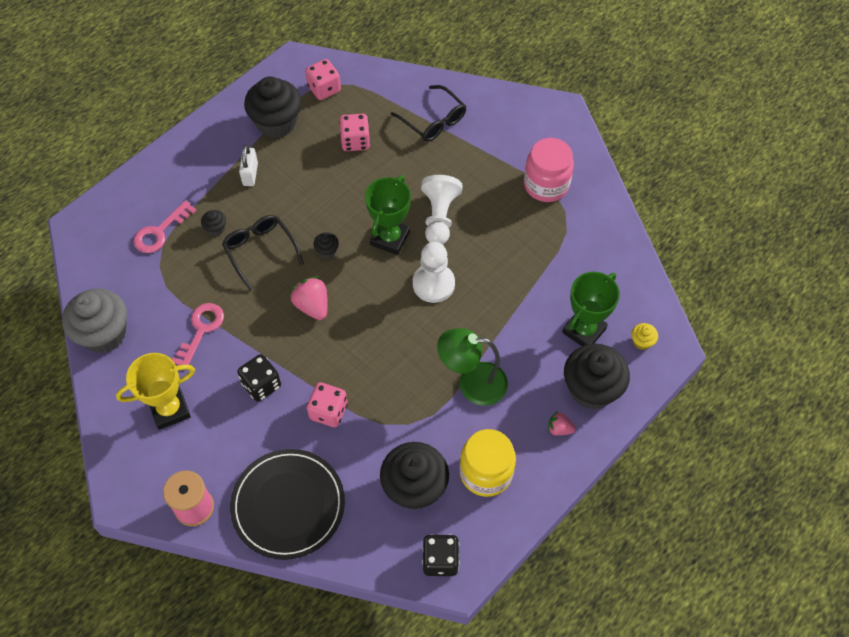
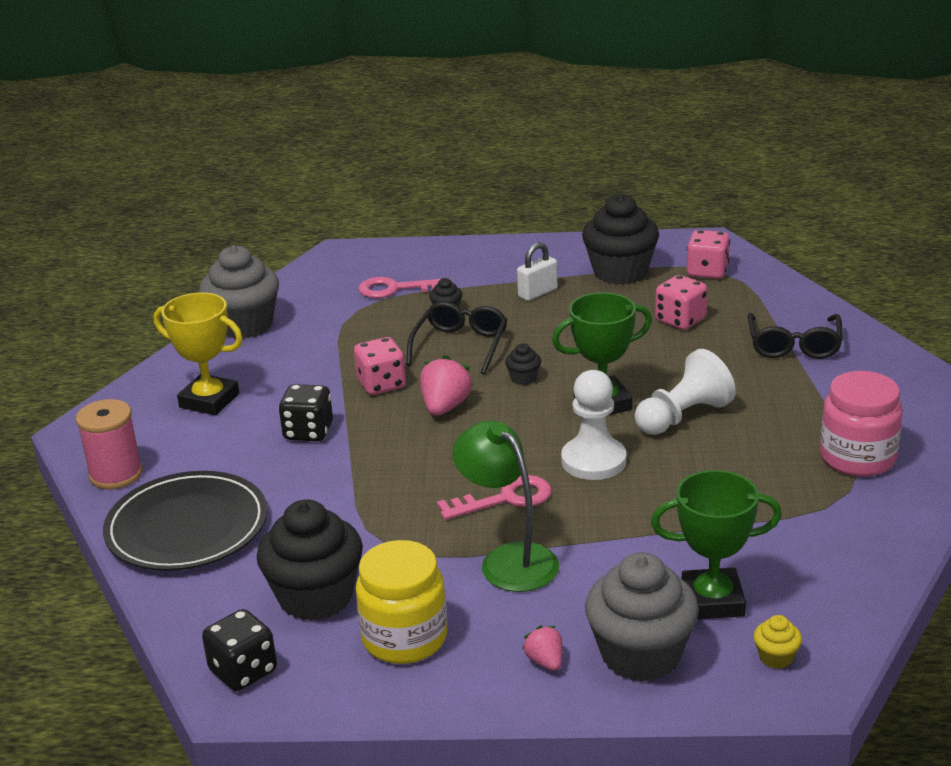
camera: 50 degrees right, 30 degrees down
pink key [172,303,224,365] -> pink key moved to [437,475,552,520]
pink dice [307,382,348,427] -> pink dice moved to [354,337,406,395]
black cupcake [564,343,630,410] -> grey cupcake [585,552,699,682]

